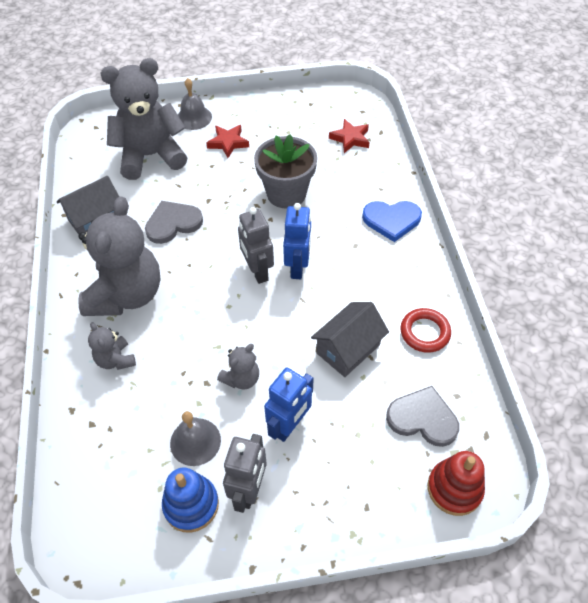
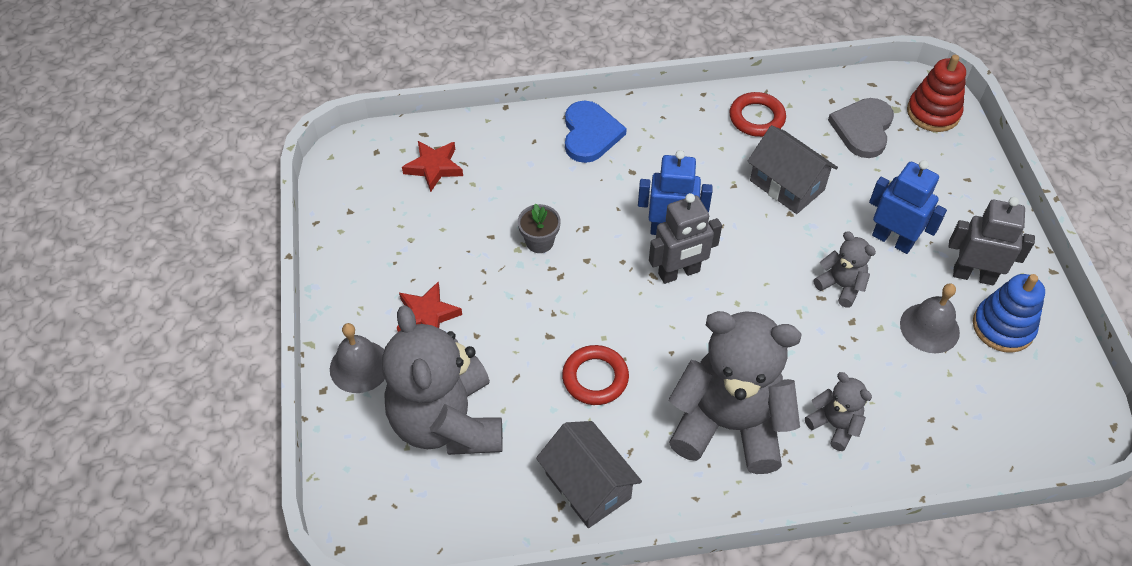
camera: 90 degrees left, 0 degrees up
grey teddy bear [88,322,136,370] -> grey teddy bear turned 105 degrees counterclockwise [805,372,872,451]
grey heart [145,201,203,244] -> red ring [562,345,629,405]
grey flower pot [254,134,317,209] -> grey flower pot [518,203,561,253], size x0.50

